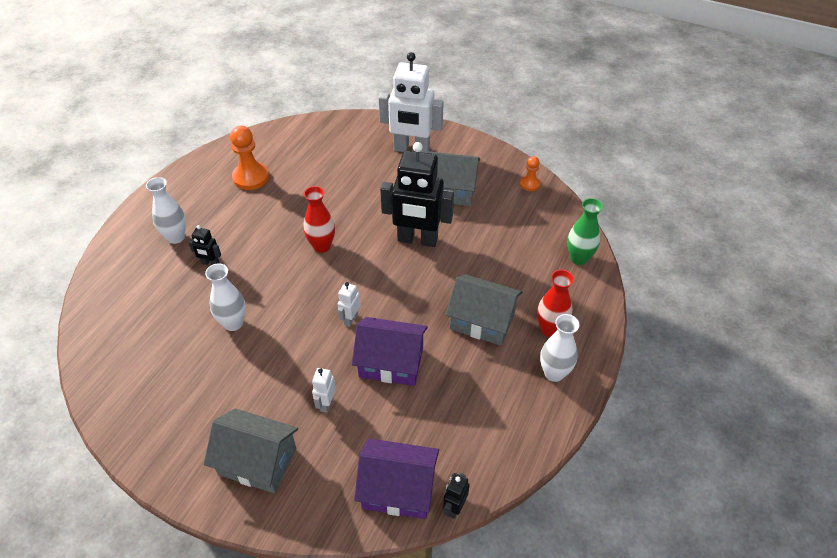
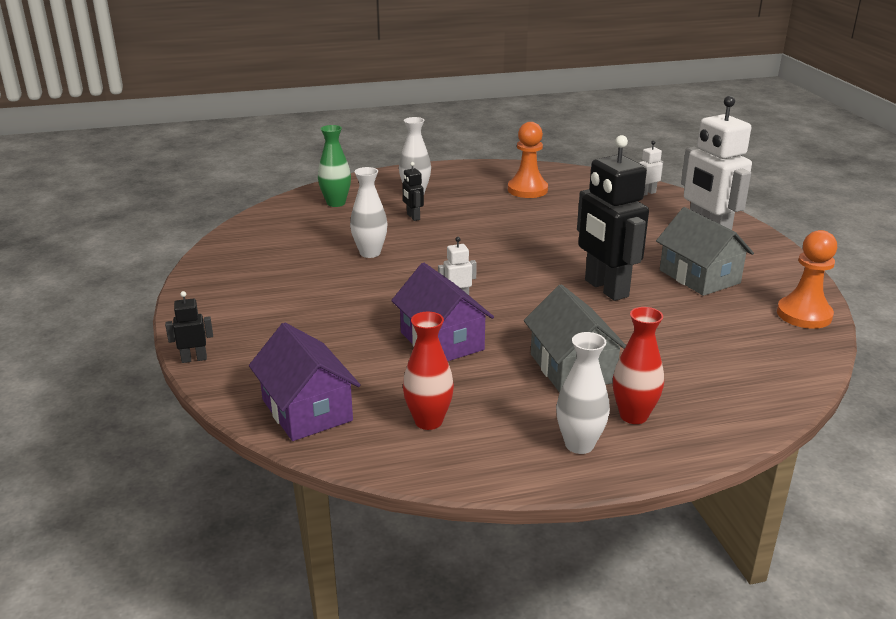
camera: 50 degrees right, 20 degrees down
grey house [204,408,298,493] -> none
red vase [303,186,335,253] -> red vase moved to [403,312,454,430]
white robot [312,368,336,413] -> white robot moved to [639,141,663,196]
black robot [443,473,470,519] -> black robot moved to [165,291,213,363]
orange pawn [520,156,540,191] -> orange pawn [777,230,837,329], size x1.81
green vase [567,198,603,265] -> green vase moved to [318,125,351,207]

